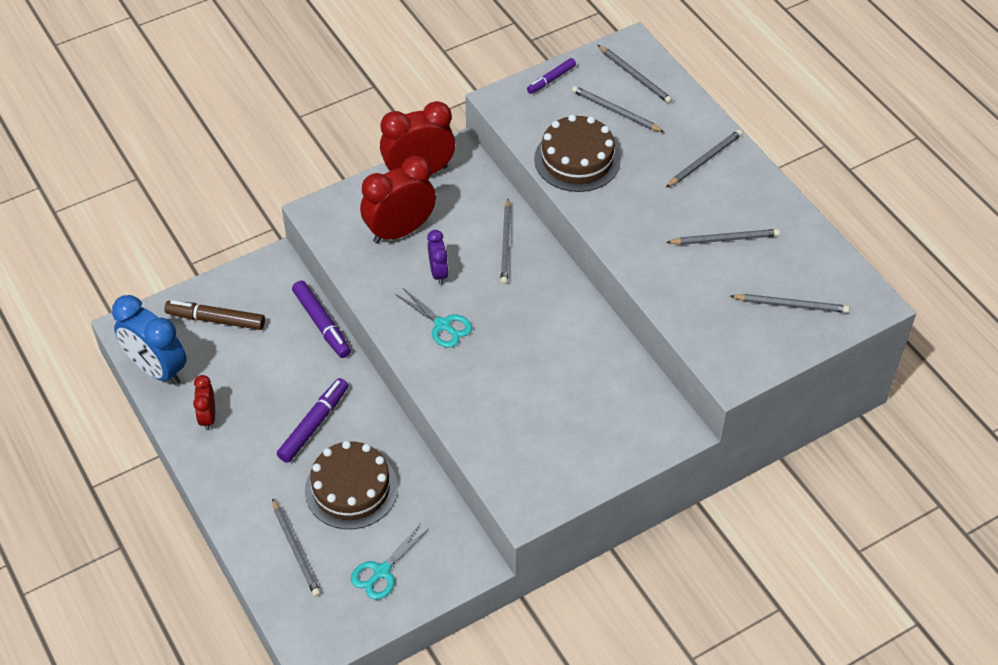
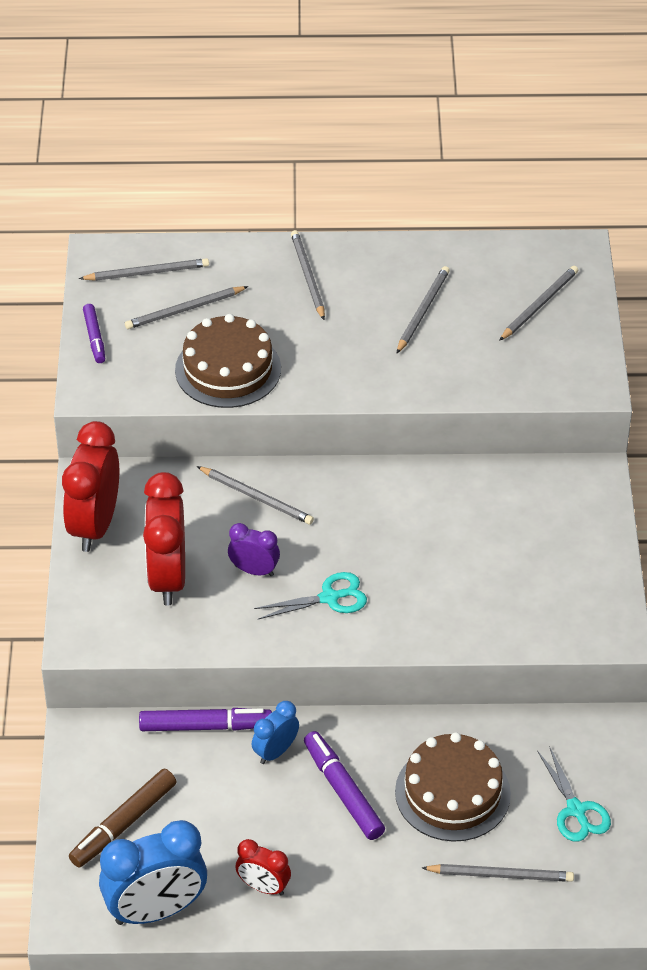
camera: 60 degrees left, 5 degrees down
none -> blue clock [252,701,299,764]

